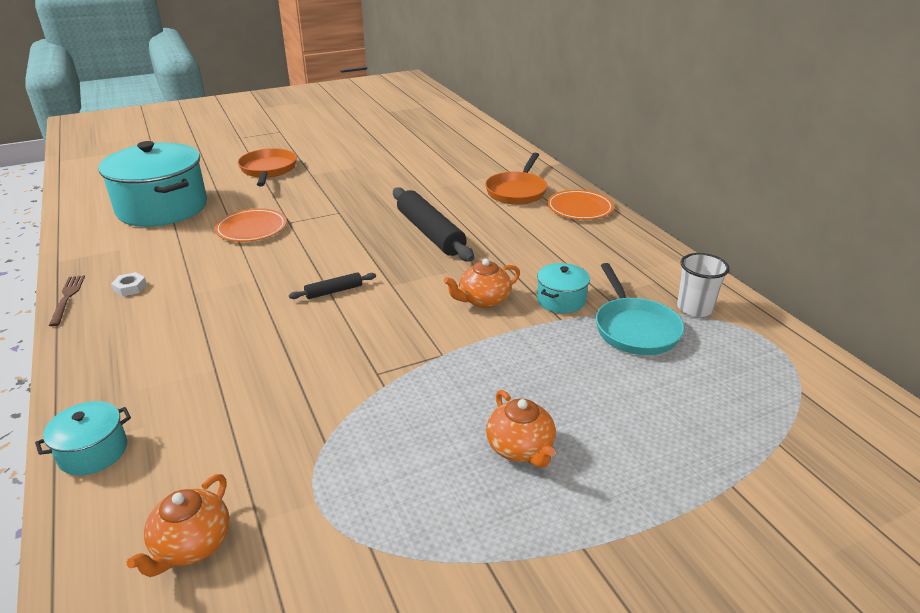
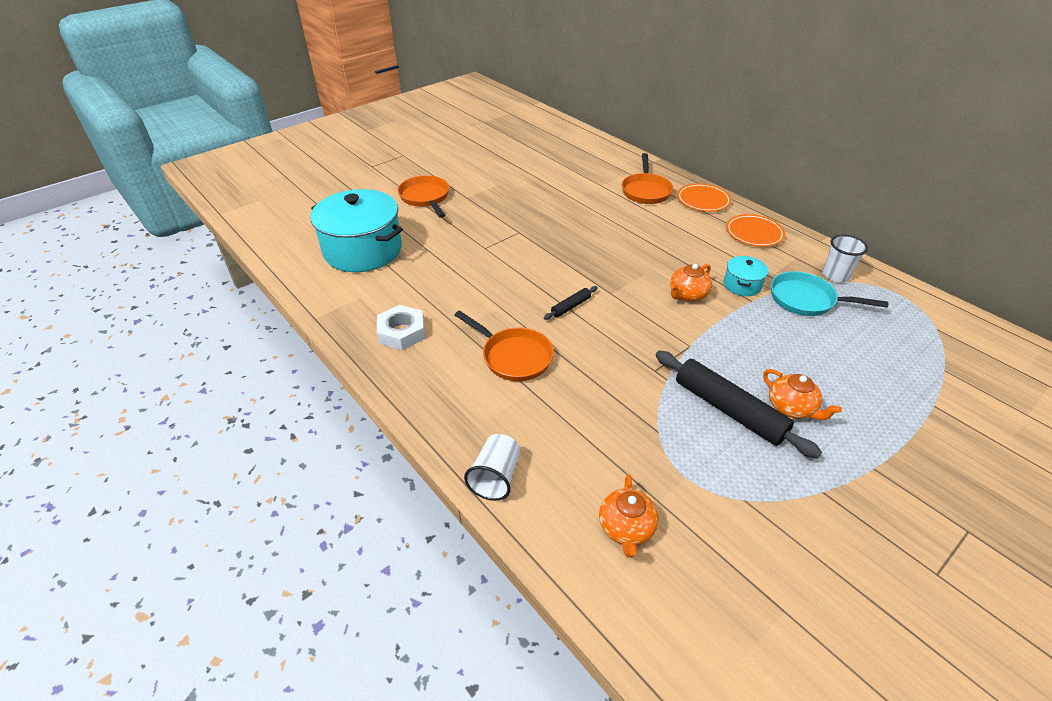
camera: 15 degrees left, 10 degrees up
turquoise pot [35,401,131,476] -> white cup [464,434,521,501]
brown fork [49,275,85,326] -> none
white nut [111,272,147,297] -> white nut [377,305,425,350], size x1.94
orange plate [215,208,287,242] -> orange plate moved to [726,214,785,247]
black rolling pin [393,187,474,262] -> black rolling pin moved to [656,351,822,458]
turquoise pan [596,263,684,355] -> turquoise pan turned 135 degrees clockwise [771,271,889,316]
none -> orange pan [455,310,554,381]

